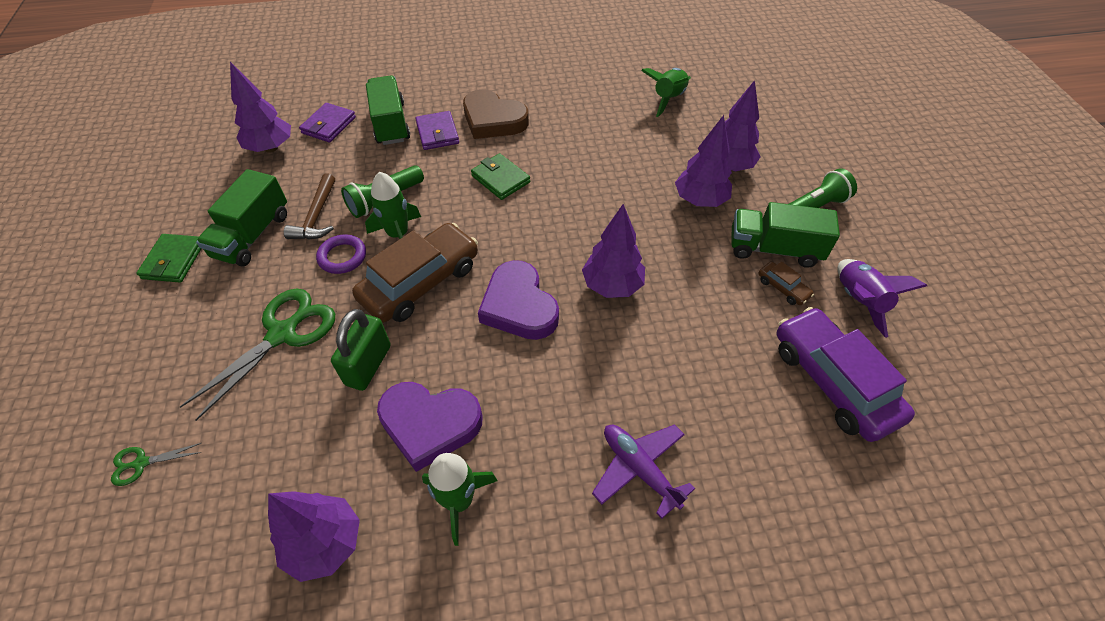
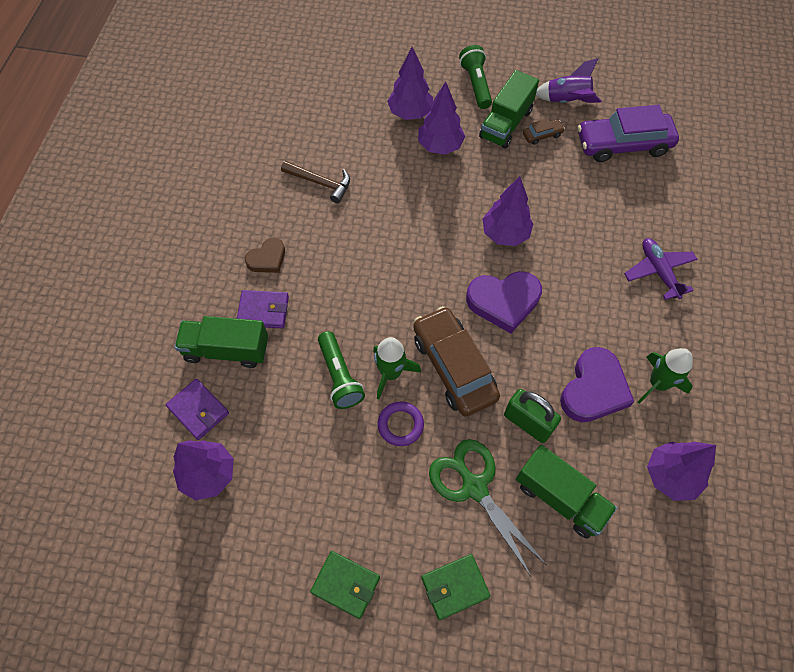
camera: 70 degrees left, 10 degrees up
green scissors [111,443,201,486] -> none
green truck [196,169,287,267] -> green truck moved to [516,445,617,539]
brown hammer [284,173,335,240] -> brown hammer moved to [281,161,350,203]
brown heart [463,89,529,139] -> brown heart [245,238,285,273], size x0.59
green wallet [471,153,530,200] -> green wallet moved to [421,554,491,620]
purple plane [592,424,695,519] -> purple plane turned 90 degrees clockwise [624,238,697,300]
green rocket [641,68,691,117] -> none

